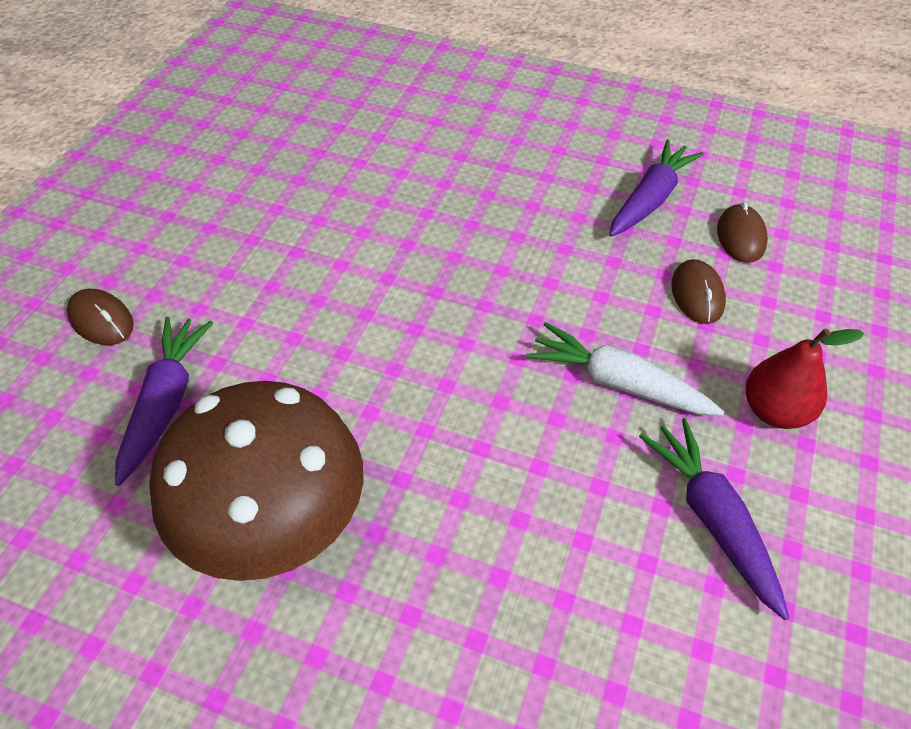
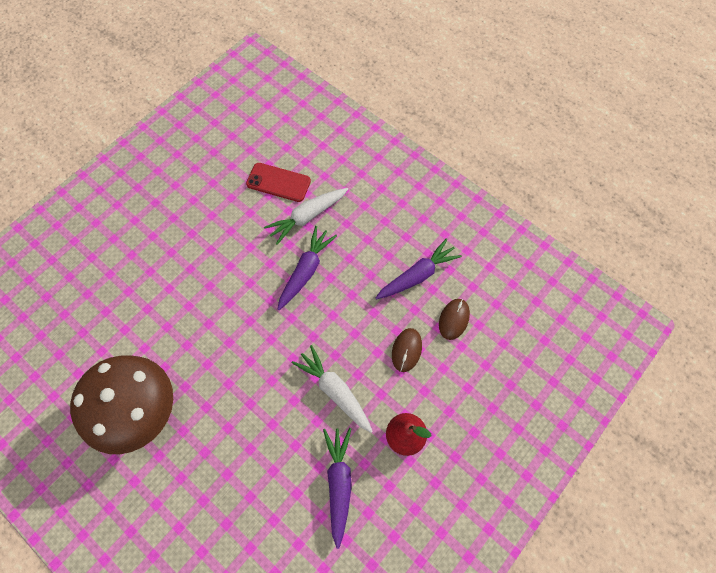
camera: 20 degrees right, 15 degrees up
brown mouse [67,289,134,345] -> none
purple carrot [115,317,213,486] -> purple carrot moved to [278,226,337,310]
none -> red phone [246,163,311,202]
none -> white carrot [264,188,348,245]

